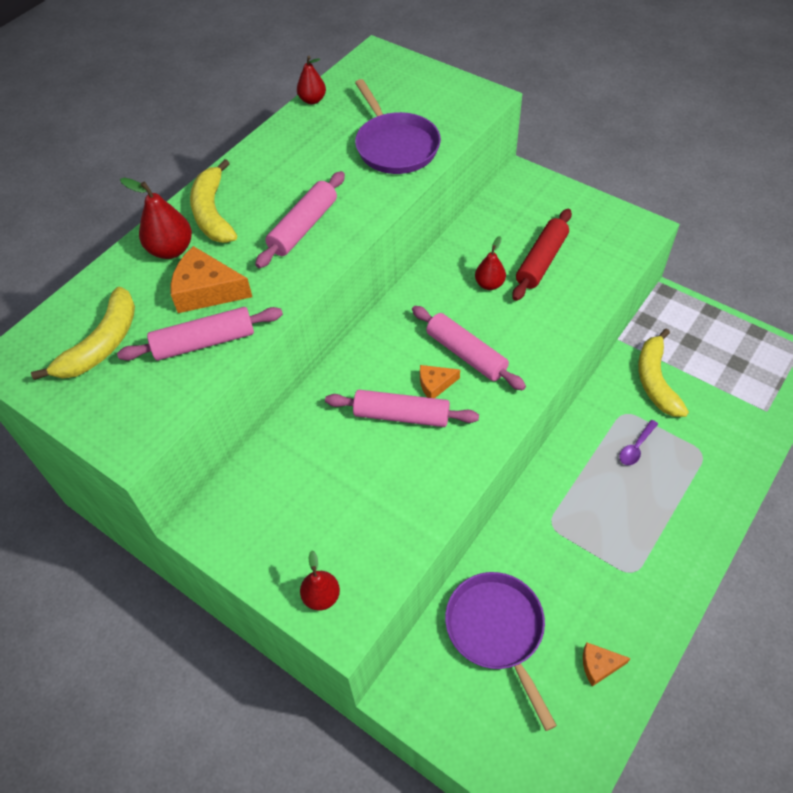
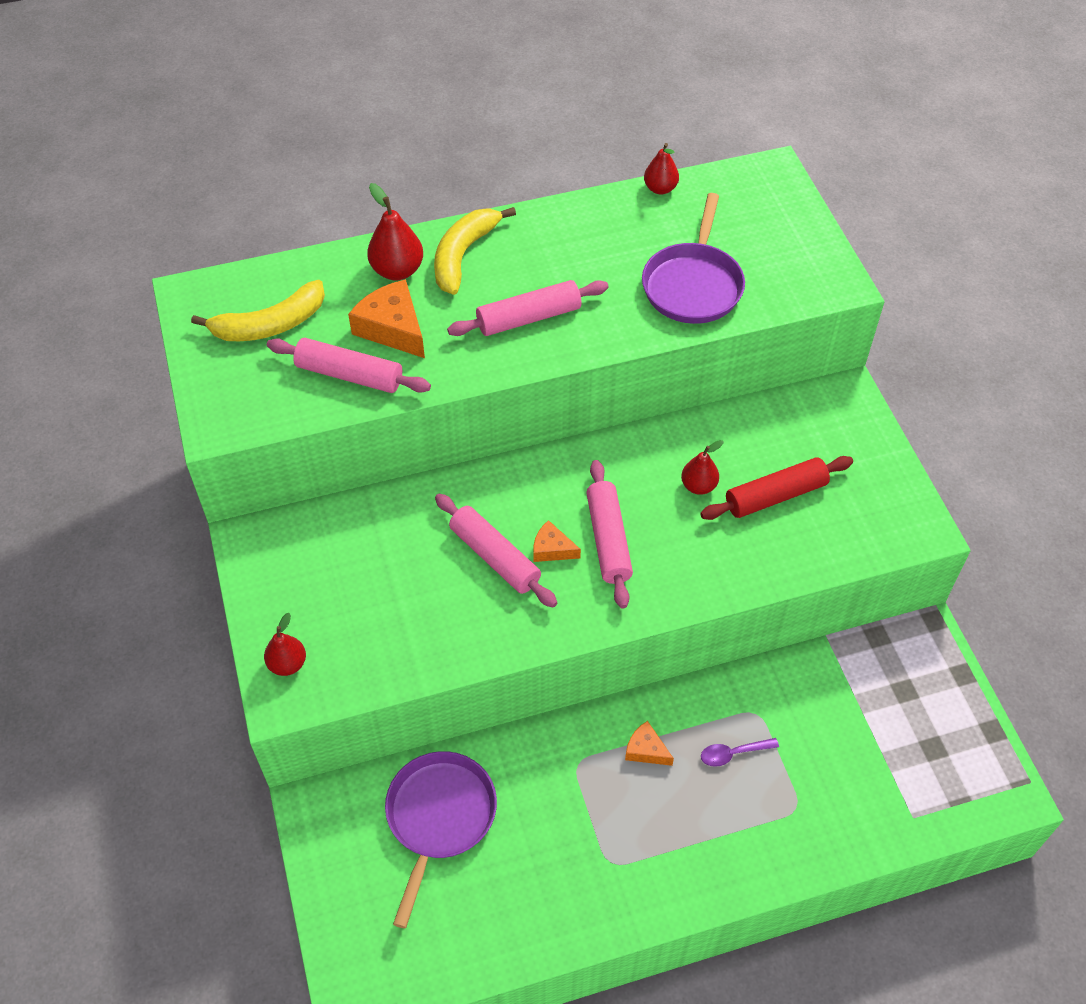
camera: 35 degrees right, 0 degrees up
orange cheese [583,642,631,686] -> orange cheese moved to [625,721,674,766]
yellow banana [638,329,689,417] -> none

